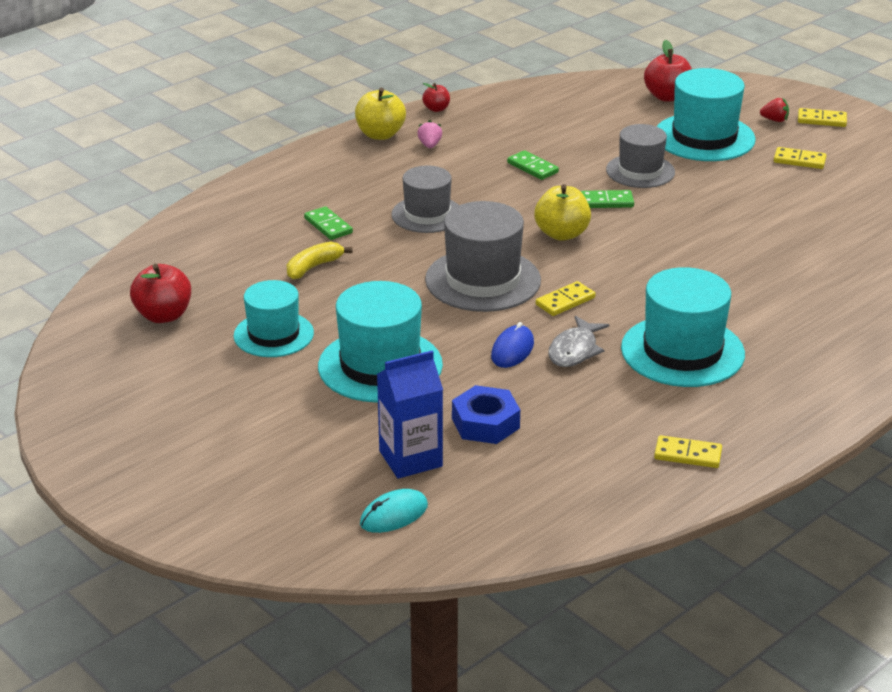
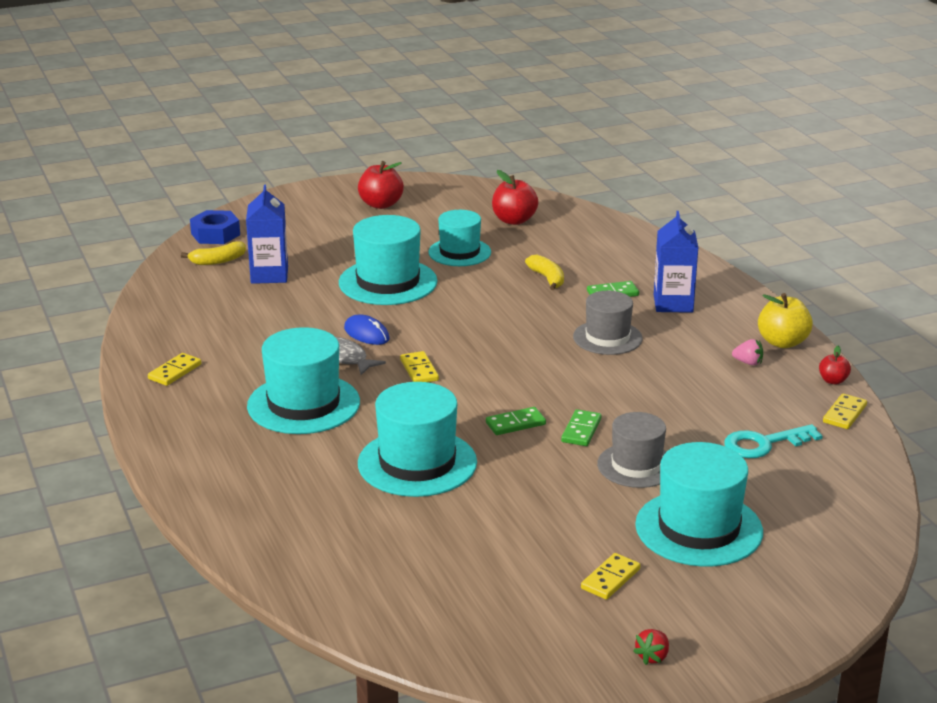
camera: 110 degrees right, 5 degrees down
turquoise mouse [360,489,428,533] -> yellow banana [181,241,246,265]
grey hat [425,201,541,312] -> none
blue nut [452,385,520,444] -> blue nut moved to [190,210,240,244]
green domino [507,150,559,180] -> green domino moved to [486,407,546,435]
yellow apple [535,184,591,241] -> none
red apple [644,40,692,102] -> red apple moved to [358,161,404,209]
red strawberry [760,98,789,122] -> red strawberry moved to [633,629,669,665]
yellow domino [798,108,847,127] -> yellow domino moved to [823,393,867,429]
none -> turquoise hat [358,382,477,497]
none -> blue carton [654,211,698,313]
none -> turquoise key [724,424,823,458]

